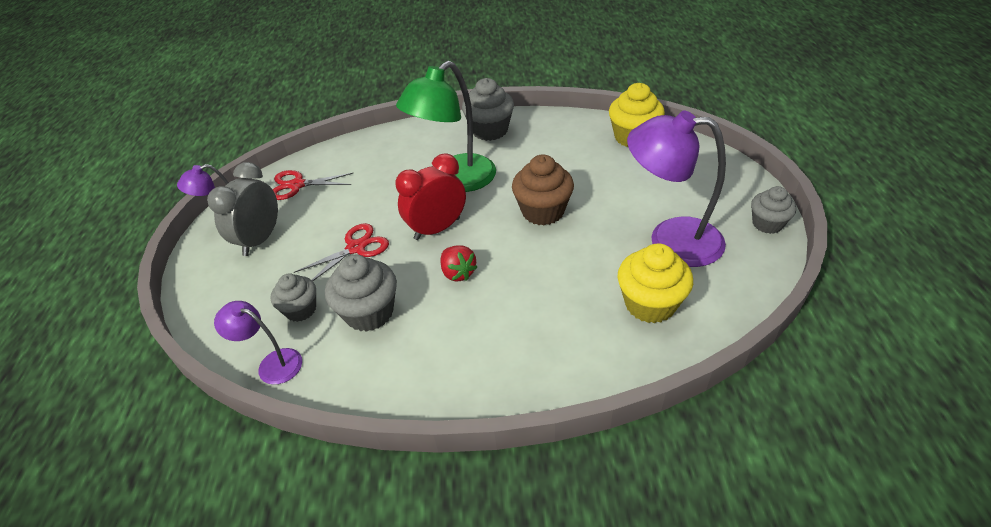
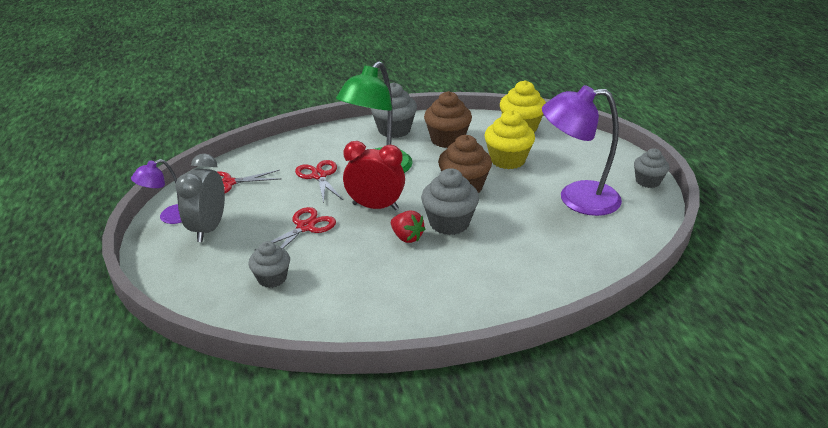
camera: 15 degrees left, 10 degrees down
purple lamp [214,301,302,385] -> none
grey cupcake [325,255,397,332] -> grey cupcake moved to [421,168,479,235]
red clock [395,153,466,240] -> red clock turned 60 degrees clockwise [343,141,405,210]
yellow cupcake [618,243,693,323] -> yellow cupcake moved to [484,110,535,169]
none -> red scissors [295,160,343,203]
none -> brown cupcake [424,91,472,148]

